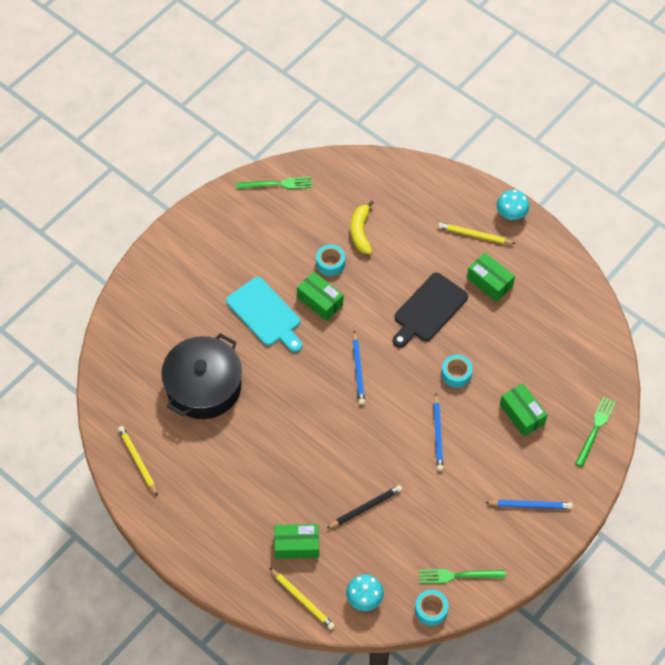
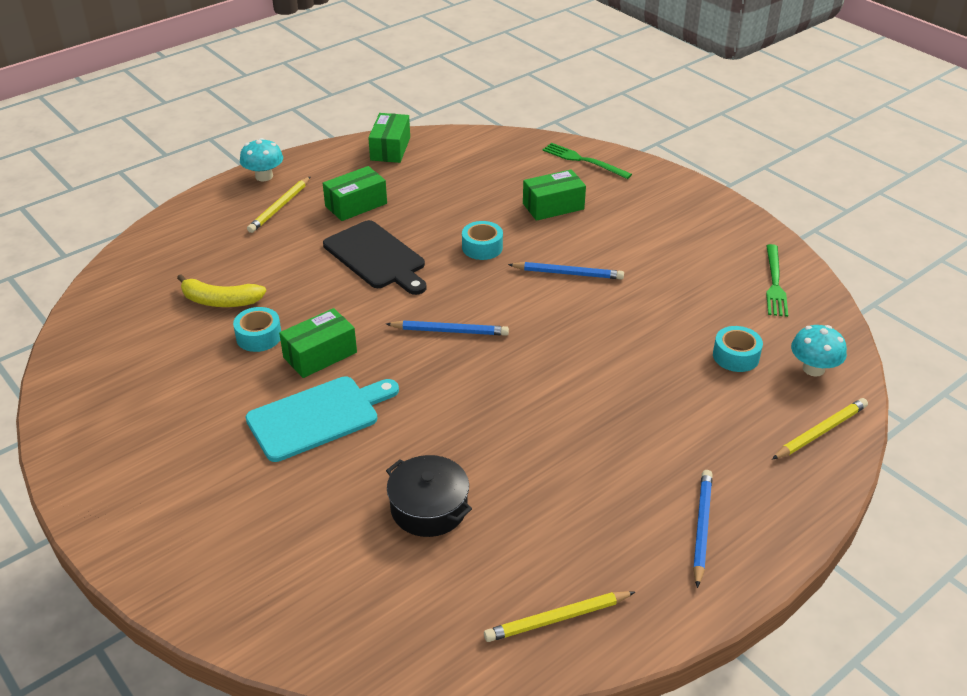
camera: 80 degrees left, 20 degrees down
black pot [161,333,242,419] -> black pot [386,455,472,537], size x0.58
green fork [236,177,312,189] -> none
green box [274,524,319,559] -> green box moved to [368,113,410,163]
black pencil [326,485,402,529] -> none
turquoise tape [415,590,448,626] -> turquoise tape moved to [713,326,763,372]
blue pencil [485,500,573,509] -> blue pencil moved to [693,470,713,588]

